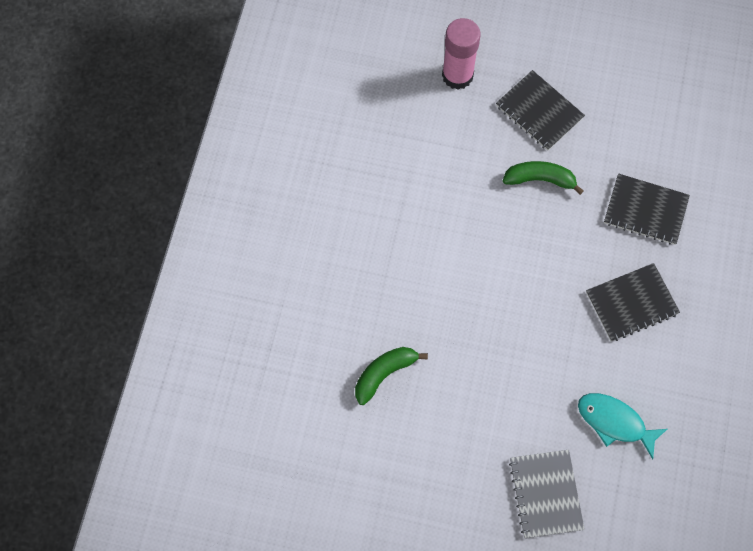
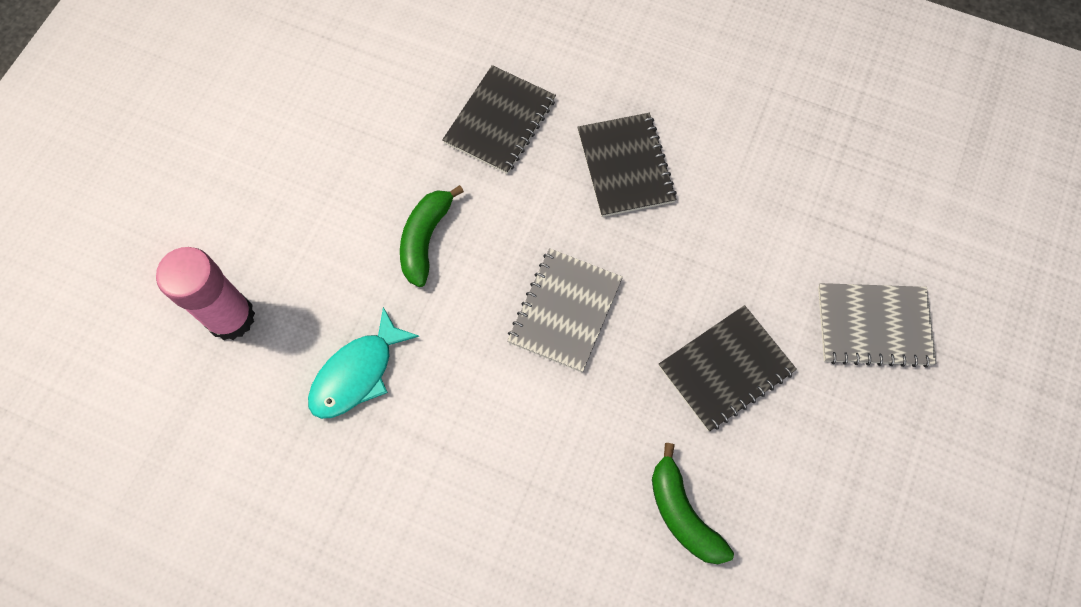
camera: 80 degrees left, 0 degrees up
black notebook [496,70,585,151] -> black notebook moved to [659,305,797,432]
turquoise fish [578,393,667,459] -> turquoise fish moved to [308,307,419,419]
none -> grey notebook [507,248,623,372]

